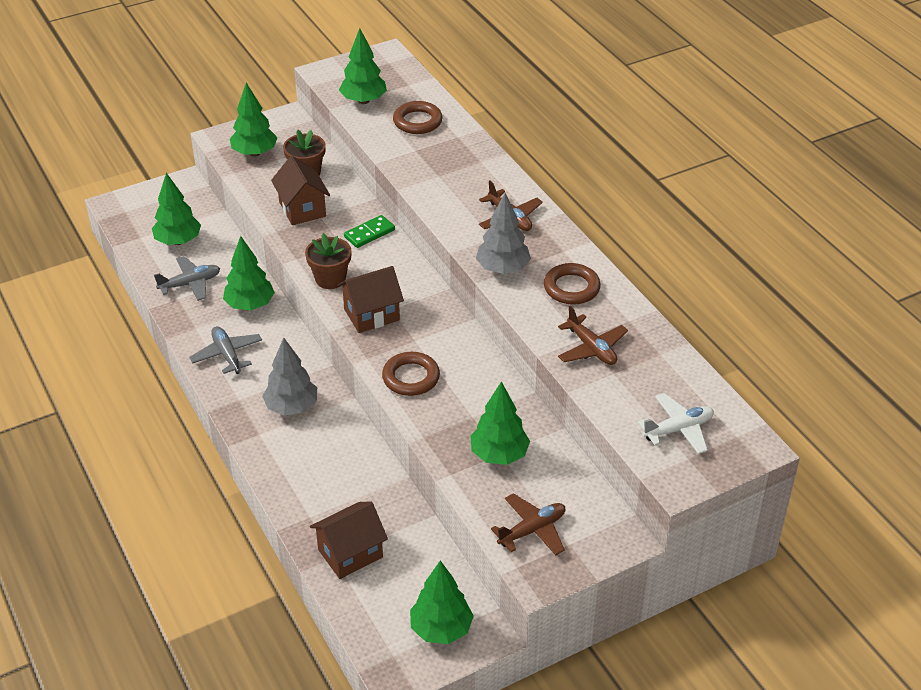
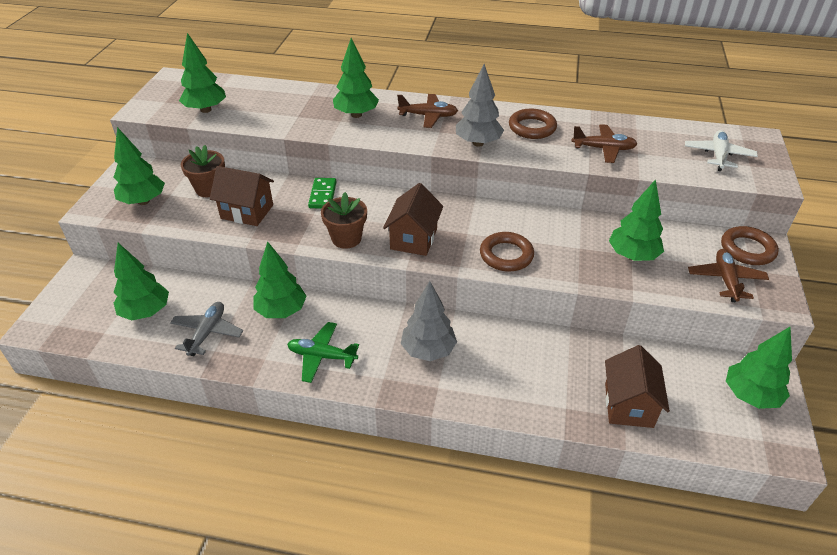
camera: 50 degrees left, 0 degrees up
grey plane [189,326,262,374] -> green plane [287,322,359,383]
brown ring [393,101,443,134] -> brown ring moved to [721,226,779,265]
none -> green tree [333,38,379,118]

